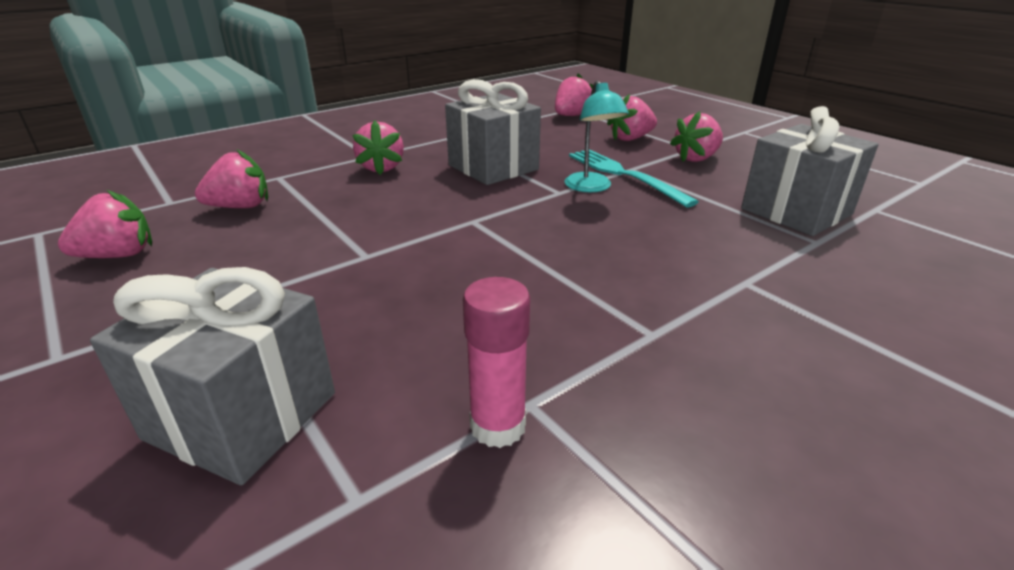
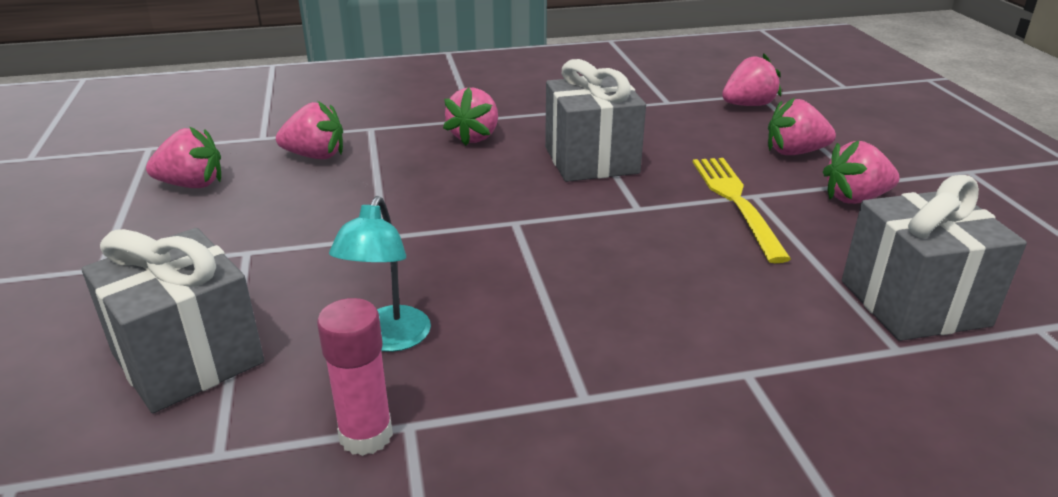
camera: 25 degrees right, 0 degrees up
turquoise lamp [564,80,629,192] -> turquoise lamp moved to [329,196,431,352]
turquoise fork [569,149,699,207] -> yellow fork [693,158,791,263]

